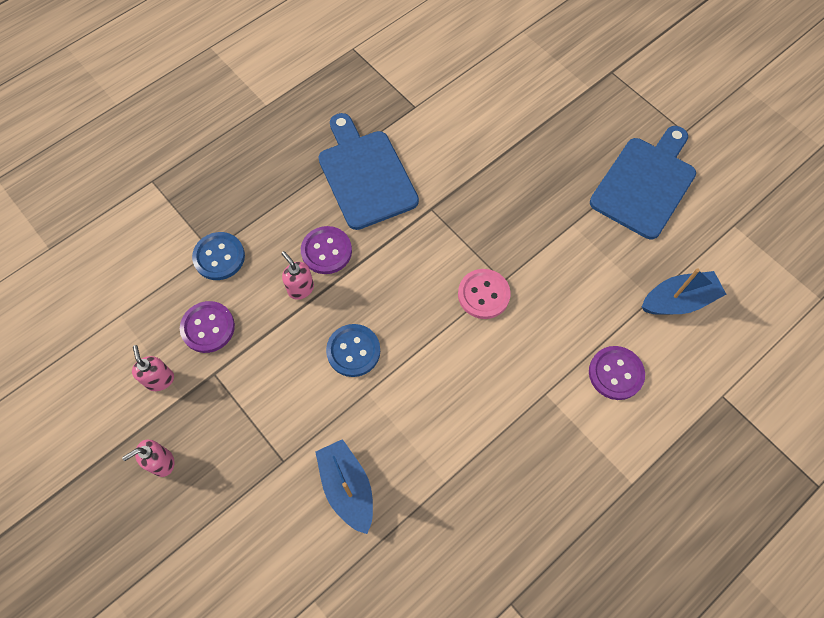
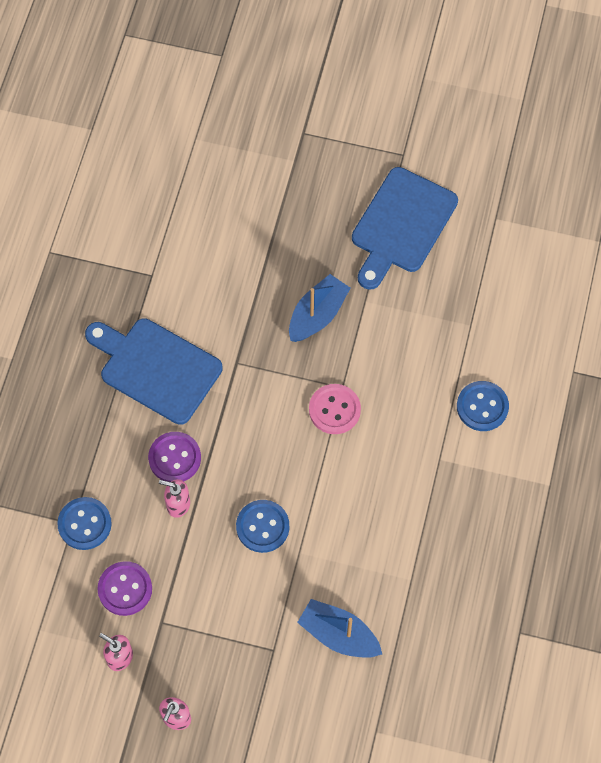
camera: 35 degrees left, 0 degrees up
purple button [589,346,645,400] -> blue button [457,381,509,431]
blue cutting board [590,126,696,239] -> blue cutting board turned 150 degrees counterclockwise [352,167,458,290]
blue boat [642,268,726,315] -> blue boat moved to [289,274,350,342]

